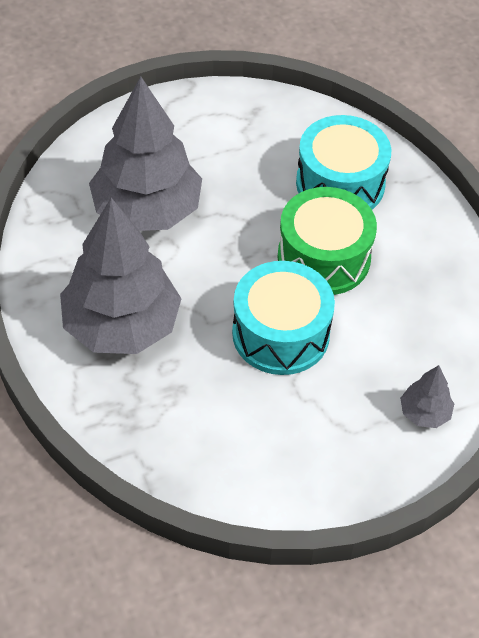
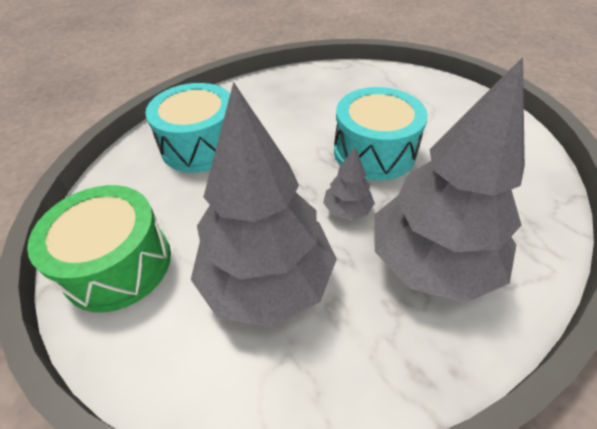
camera: 100 degrees left, 5 degrees down
green drum [278,187,377,295] -> green drum moved to [27,185,171,312]
grey tree [400,365,454,428] -> grey tree moved to [323,147,375,220]

